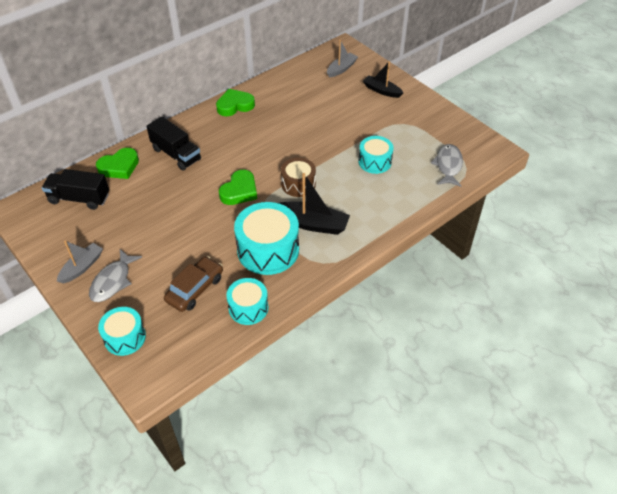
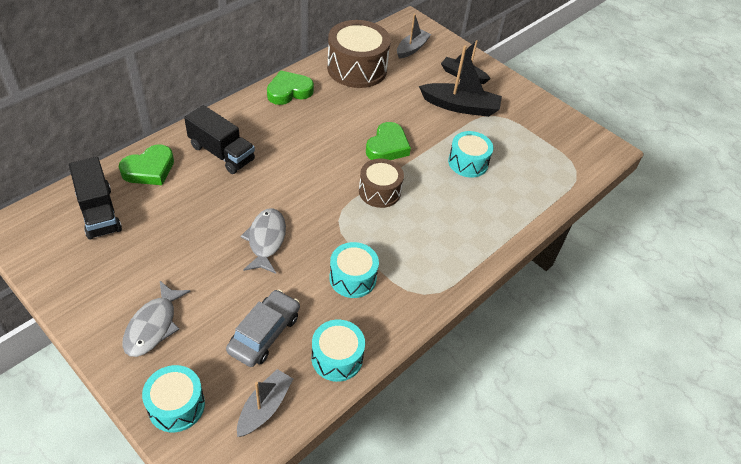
camera: 10 degrees left, 0 degrees up
black truck [42,169,109,210] -> black truck turned 120 degrees counterclockwise [69,157,122,240]
grey boat [57,241,103,284] -> grey boat moved to [237,369,293,437]
brown car [164,256,223,312] -> grey car [226,290,300,367]
green heart [219,170,257,205] -> green heart moved to [366,122,411,160]
turquoise drum [234,202,299,275] -> turquoise drum [329,242,379,298], size x0.60
black boat [279,173,350,235] -> black boat moved to [419,46,502,117]
grey fish [431,144,463,187] -> grey fish moved to [240,208,286,274]
none -> brown drum [327,20,391,88]

